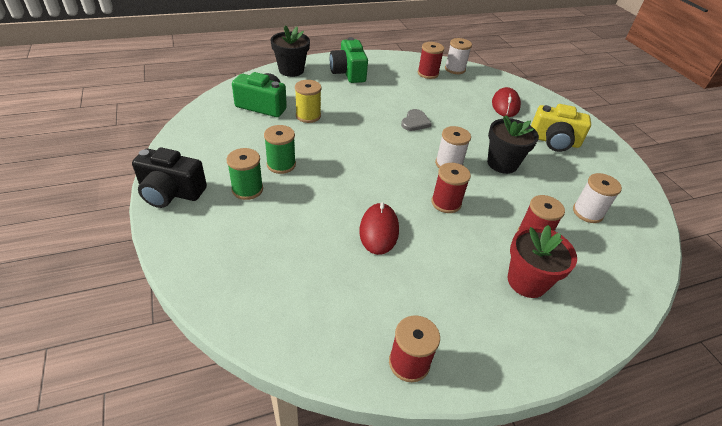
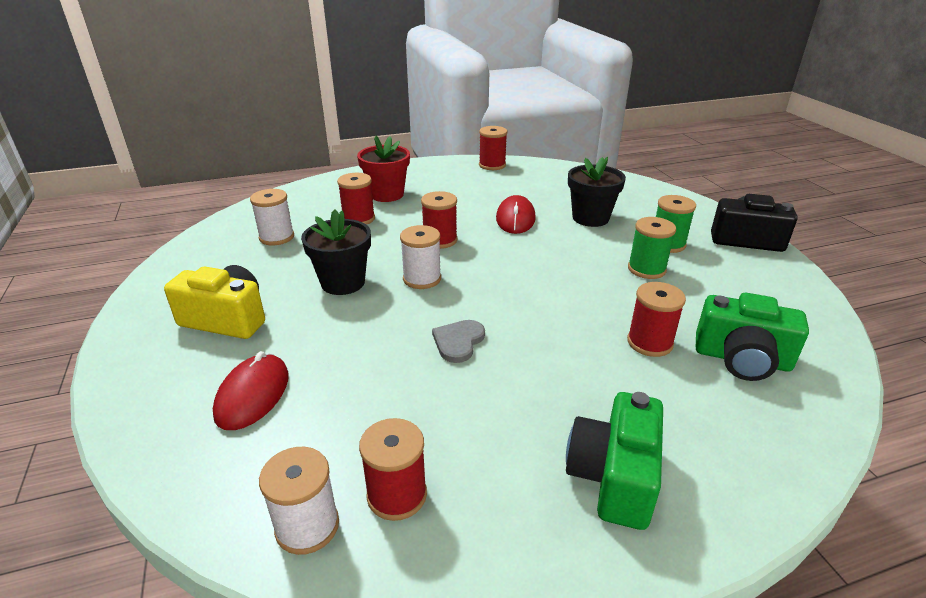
camera: 175 degrees left, 10 degrees down
black flower pot [270,25,310,77] -> black flower pot moved to [568,157,626,227]
yellow spool [295,80,321,123] -> red spool [627,282,686,357]
green camera [330,37,368,83] -> green camera turned 150 degrees counterclockwise [566,392,663,530]

